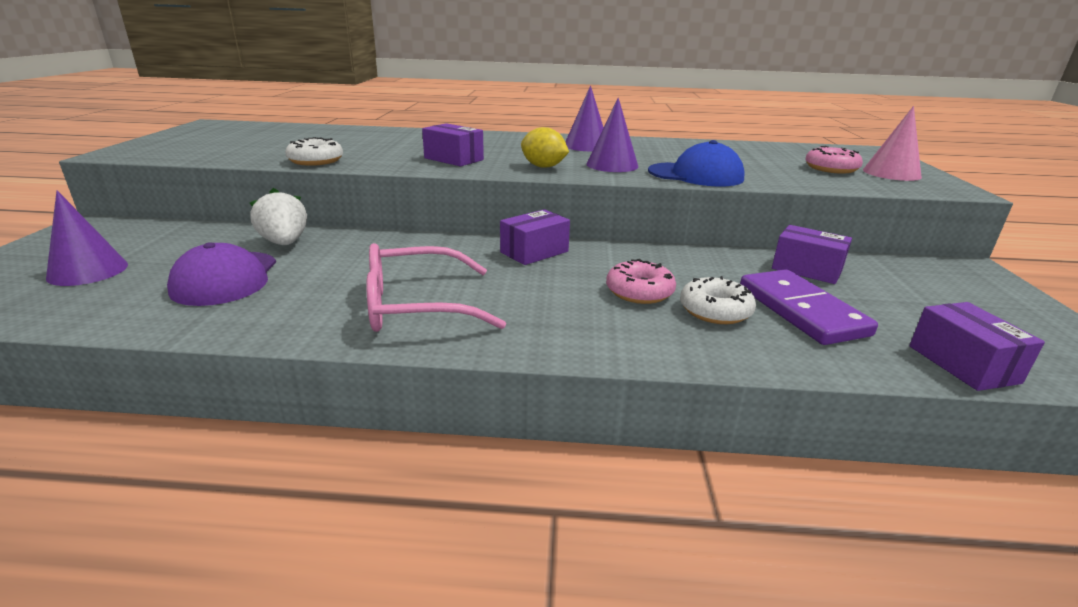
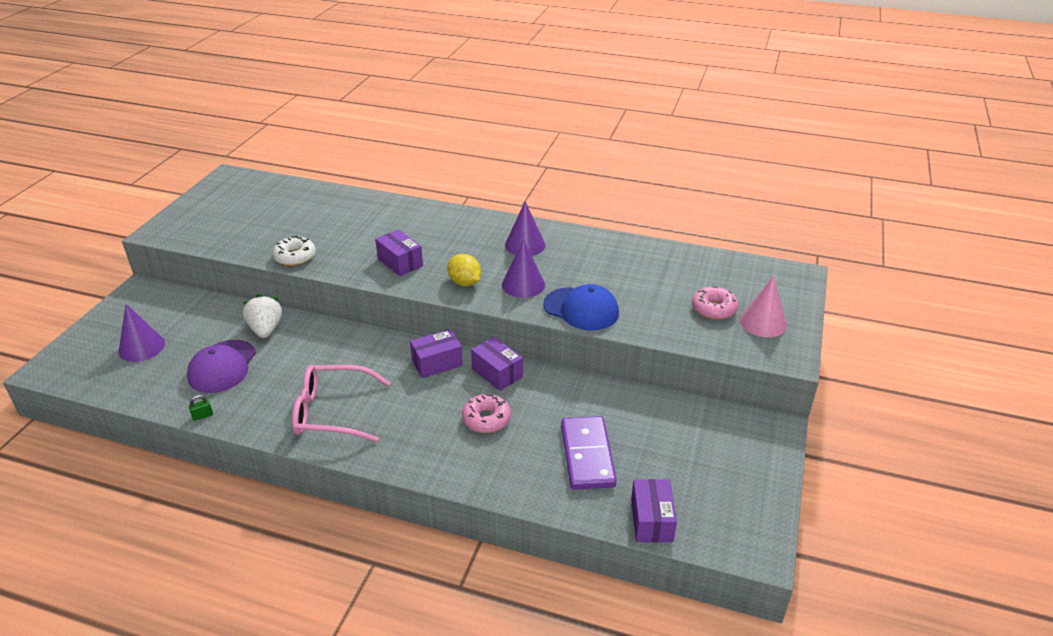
camera: 15 degrees right, 10 degrees up
white donut [680,276,756,324] -> none
purple box [772,225,852,284] -> purple box moved to [471,337,523,391]
none -> green padlock [189,395,213,421]

